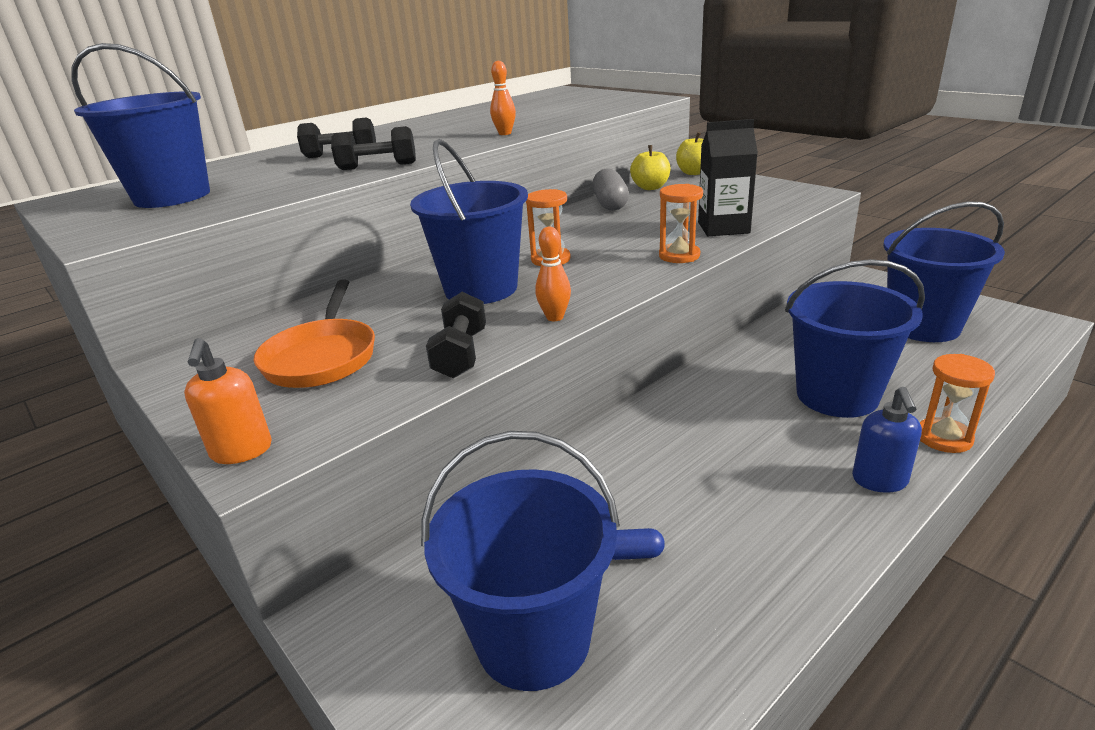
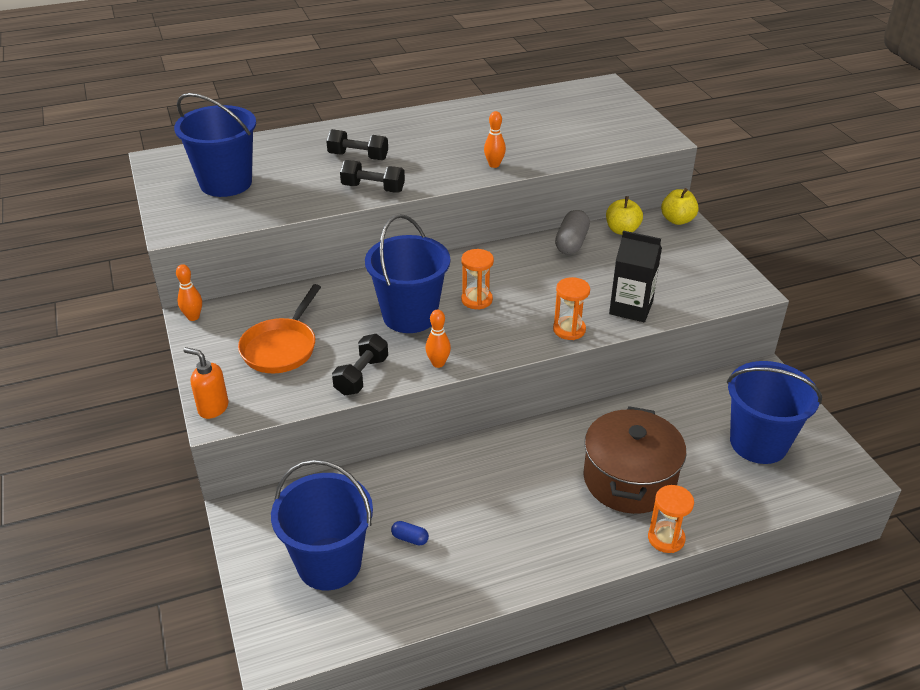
camera: 20 degrees right, 10 degrees up
orange soap dispenser [184,338,271,464] -> orange soap dispenser turned 105 degrees clockwise [183,347,228,419]
blue bucket [785,259,925,418] -> brown pot [583,406,686,514]
blue soap dispenser [852,387,922,493] -> none
none -> orange bowling pin [176,264,202,321]

